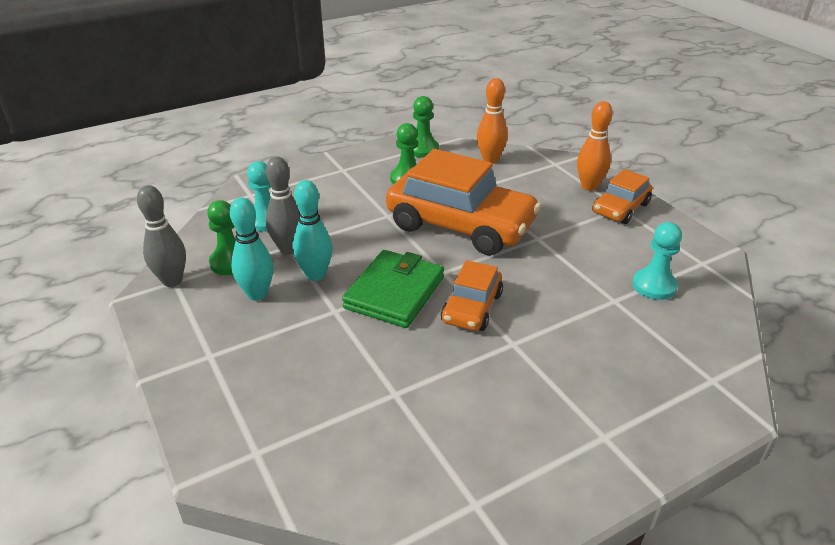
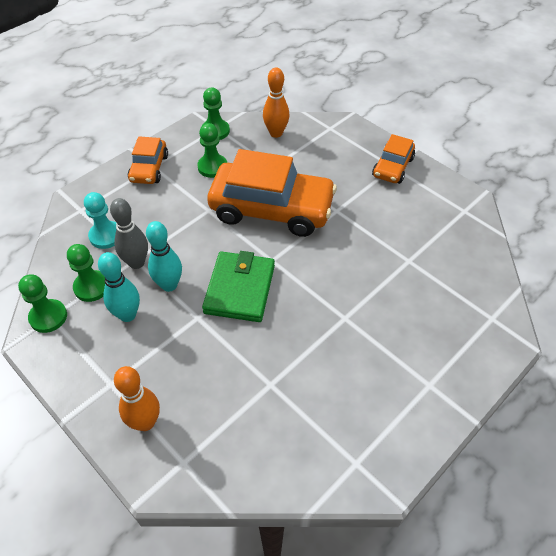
camera: 15 degrees left, 15 degrees up
grey bowling pin [137,185,186,287] -> green pawn [18,274,67,333]
orange car [441,260,503,331] -> orange car moved to [128,136,168,184]
orange bowling pin [577,101,613,191] -> orange bowling pin moved to [114,366,160,431]
turquoise pawn [632,222,682,300] -> none

